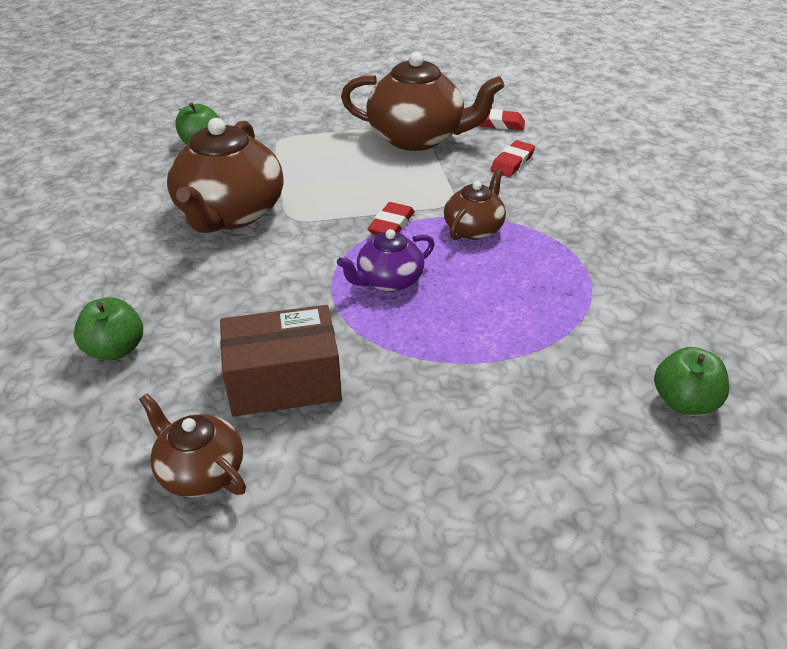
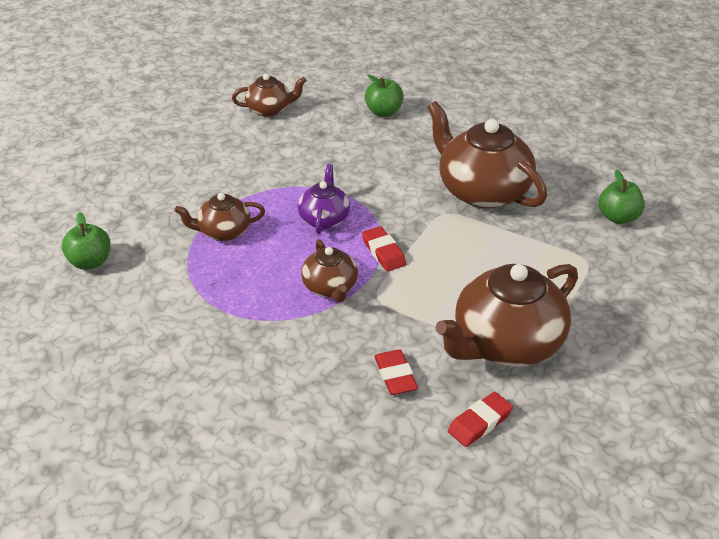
camera: 130 degrees right, 0 degrees up
brown box [220,305,342,417] -> none
none -> brown teapot [174,193,265,241]

